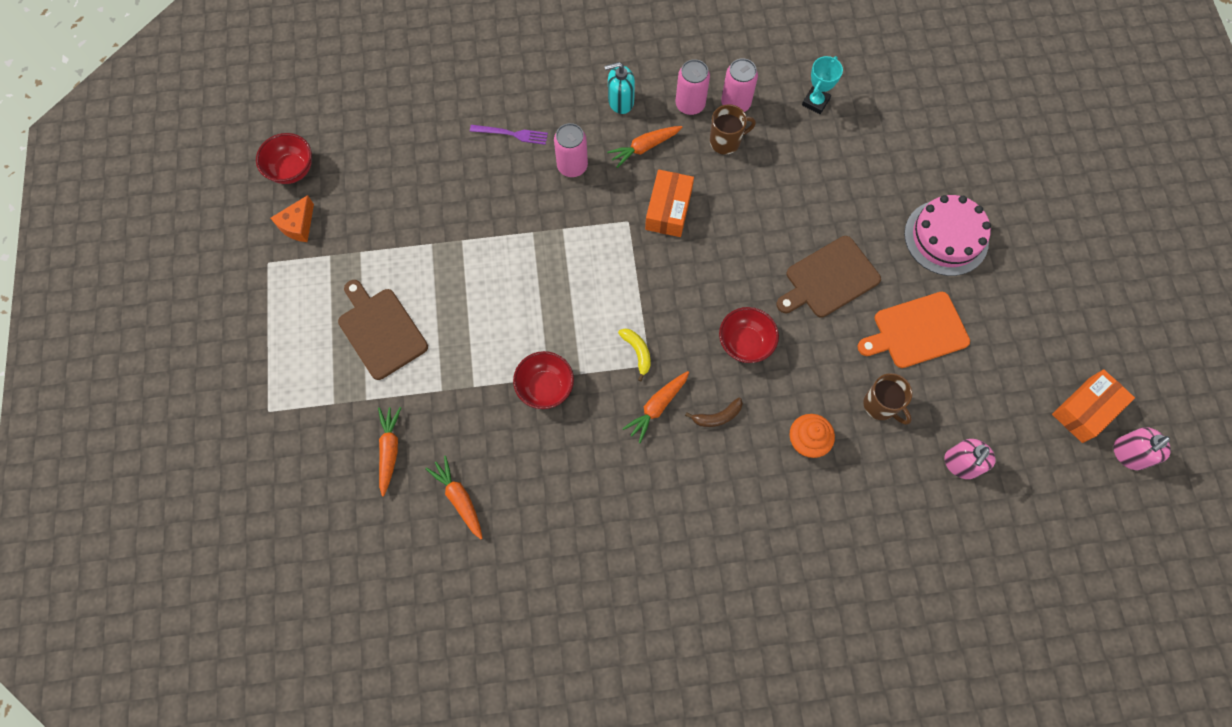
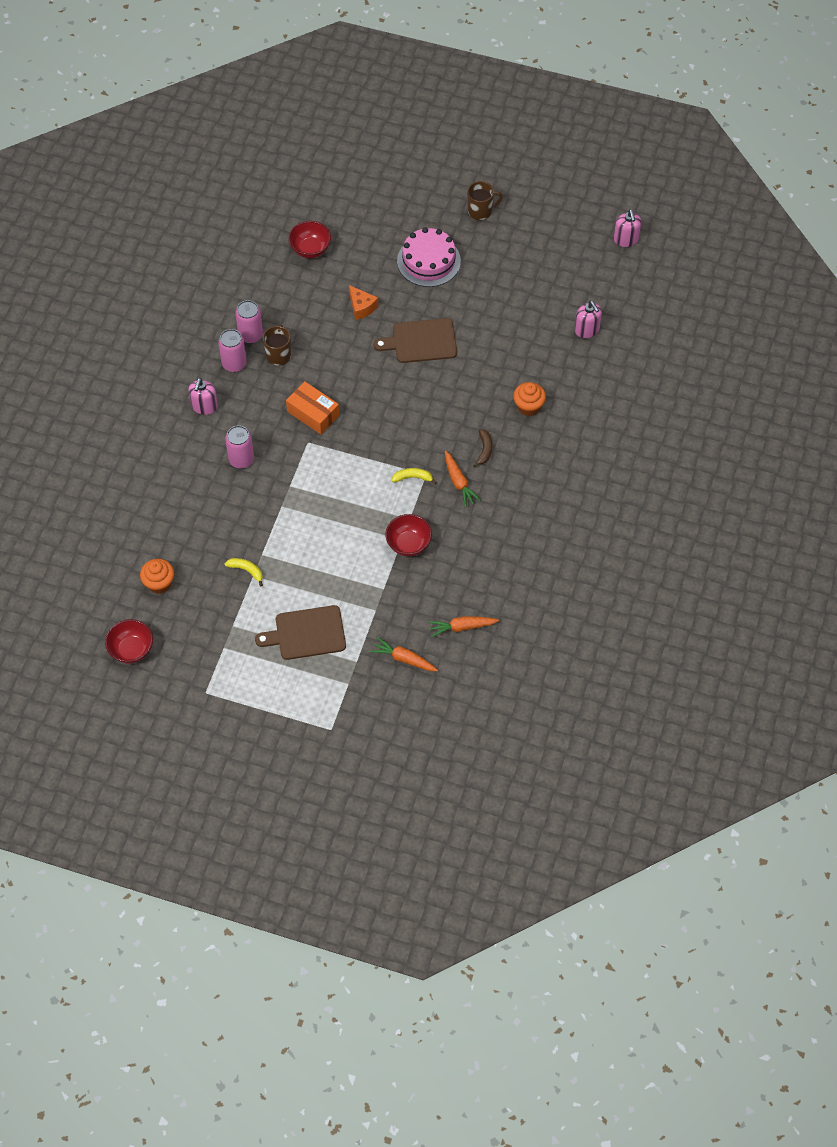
camera: 65 degrees left, 10 degrees down
orange cheese [271,195,314,242] -> orange cheese moved to [349,285,378,320]
purple fork [470,125,548,145] -> none
turquoise soap dispenser [604,62,635,114] -> pink soap dispenser [188,378,218,415]
orange carrot [607,126,683,168] -> none
red bowl [719,307,779,363] -> red bowl moved to [288,221,331,258]
brown cutting board [776,236,881,317] -> brown cutting board turned 90 degrees clockwise [374,318,457,363]
turquoise trophy [802,56,843,114] -> none
orange cutting board [857,292,970,368] -> none
brown mug [863,373,912,425] -> brown mug moved to [467,181,503,220]
orange box [1052,369,1135,443] -> none
none -> orange cupcake [140,559,174,594]
none -> yellow banana [225,558,263,587]

